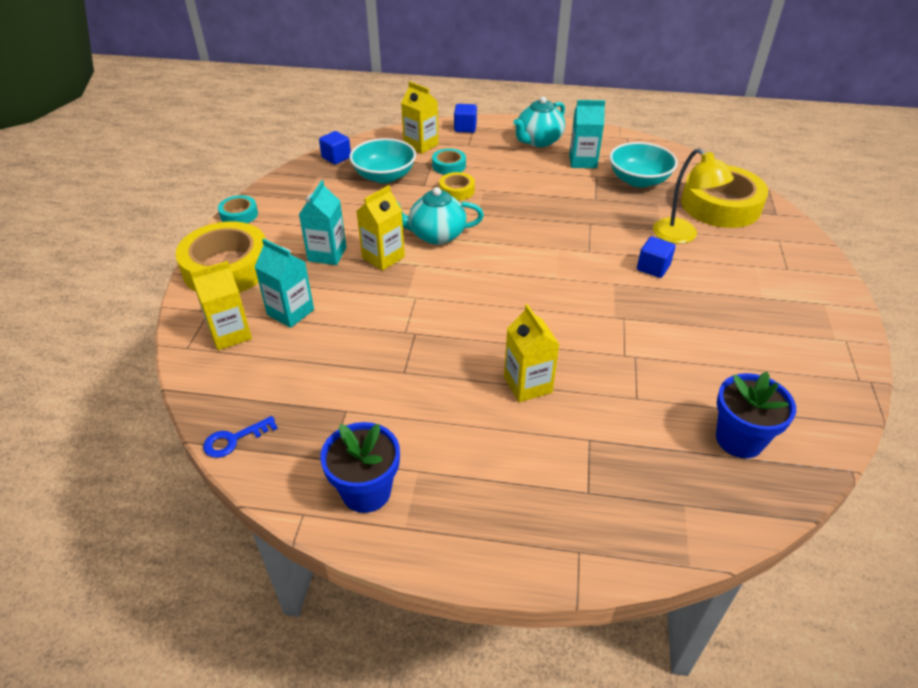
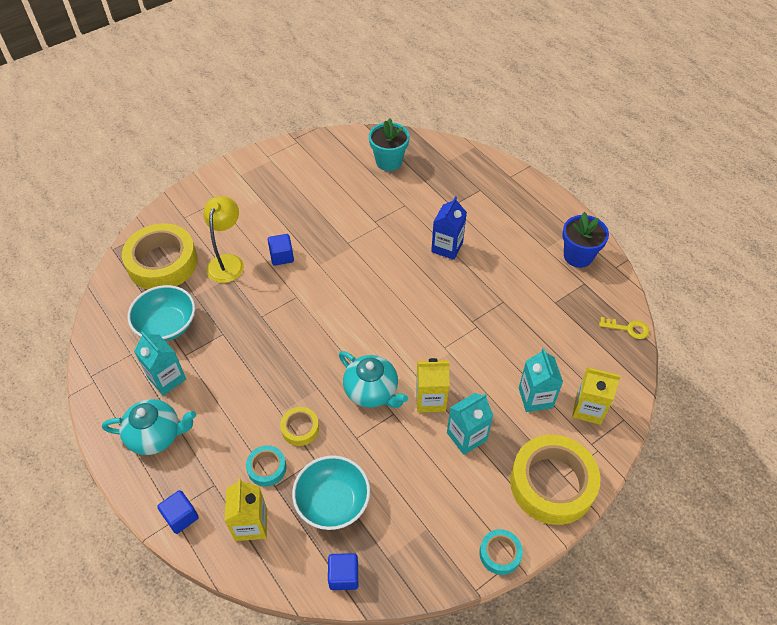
camera: 135 degrees left, 10 degrees up
blue key [203,416,278,458] -> yellow key [599,317,649,339]
yellow carton [504,304,560,402] -> blue carton [431,196,467,260]
blue flower pot [716,372,796,458] -> turquoise flower pot [369,118,409,171]

